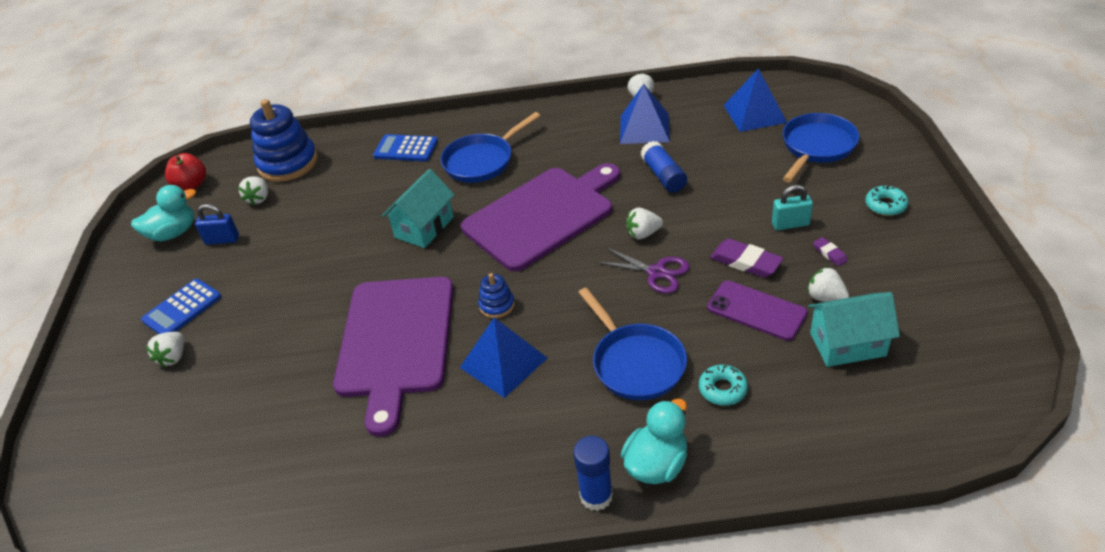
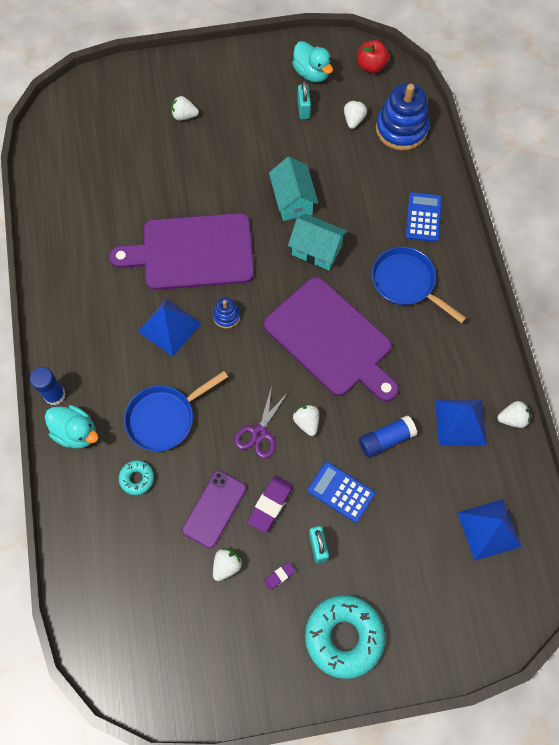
camera: 80 degrees right, 25 degrees up
blue calculator [141,279,221,334] -> blue calculator moved to [307,462,375,523]
blue padlock [195,204,239,245] -> turquoise padlock [297,81,311,119]
white strawberry [238,176,268,205] -> white strawberry turned 105 degrees clockwise [344,100,367,129]
blue pan [783,113,860,182] -> none
turquoise house [808,292,900,367] -> turquoise house moved to [269,157,318,221]
turquoise donut [866,186,908,216] -> turquoise donut [305,595,385,679], size x2.10

